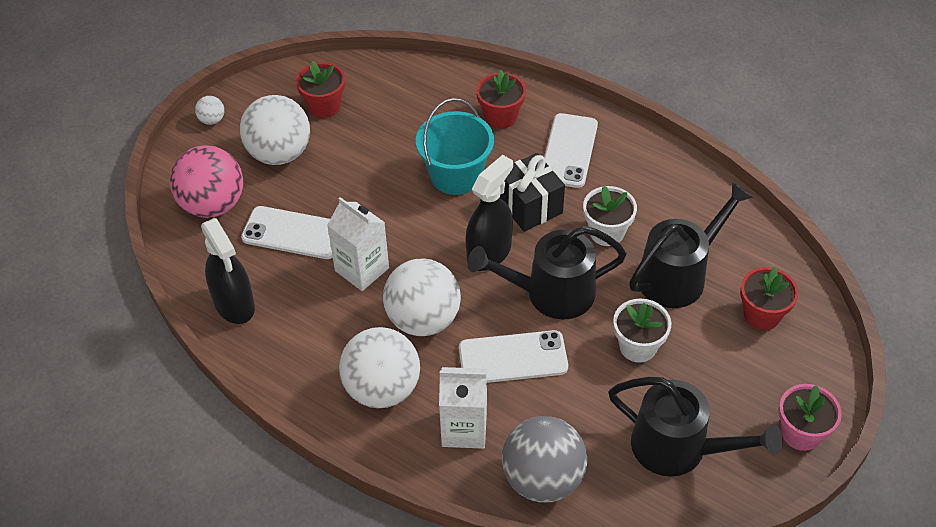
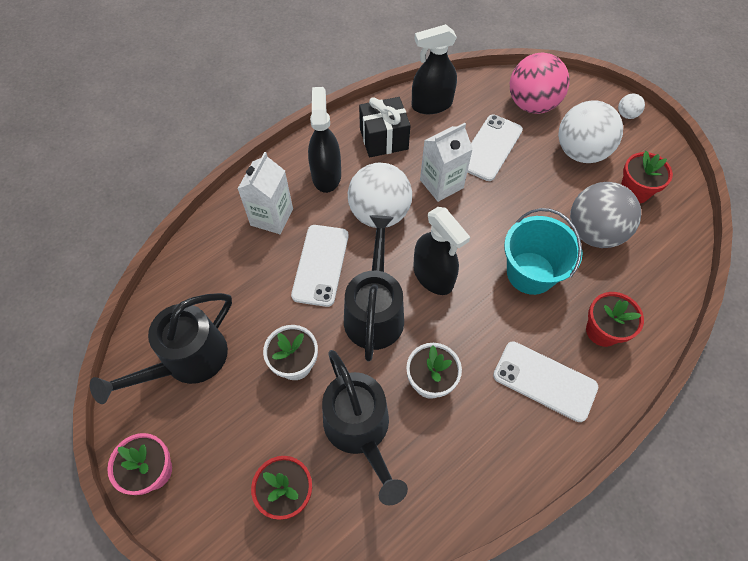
camera: 105 degrees right, 10 degrees up
white ball [339,327,420,408] -> black spray bottle [308,87,341,193]
black gift [500,153,565,232] -> black gift moved to [359,97,411,157]
grey ball [502,416,587,503] -> grey ball moved to [570,182,641,248]

